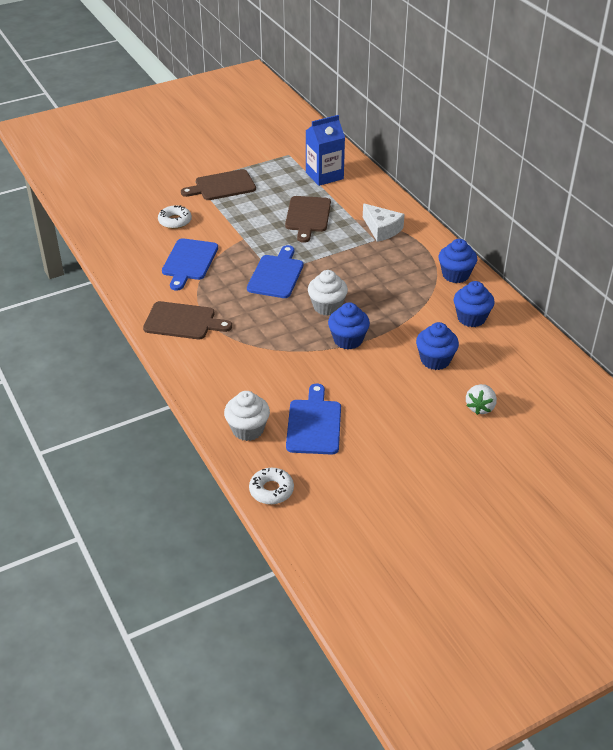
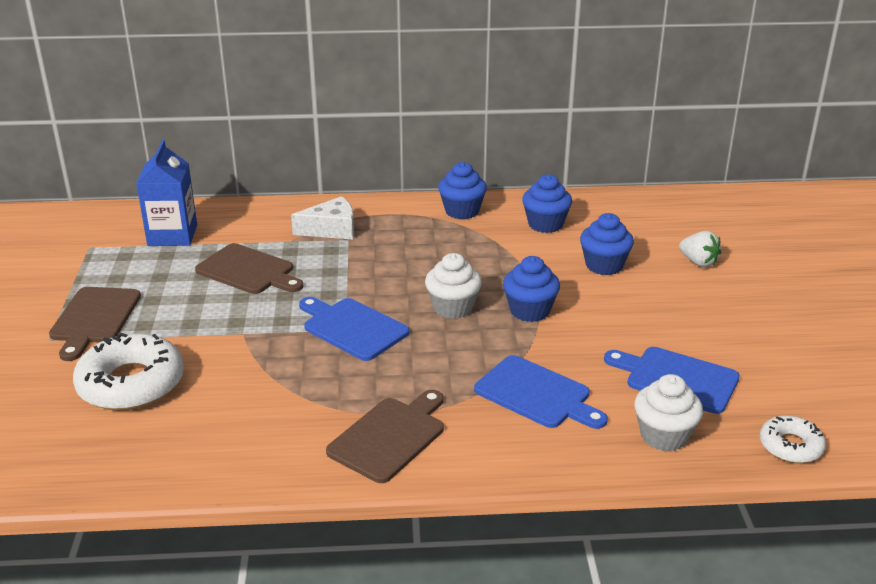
camera: 65 degrees left, 10 degrees down
white donut [158,205,192,229] -> white donut [73,333,184,410], size x1.82
blue cutting board [162,238,218,291] -> blue cutting board moved to [474,355,608,429]

